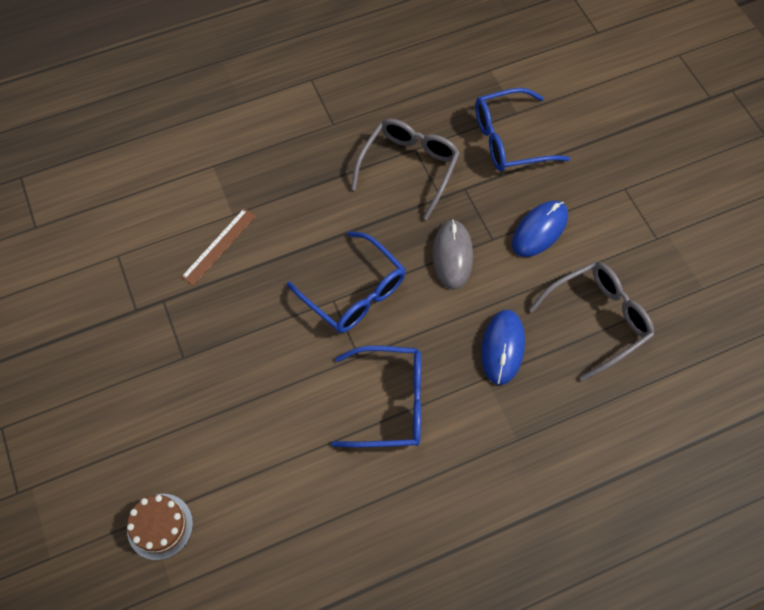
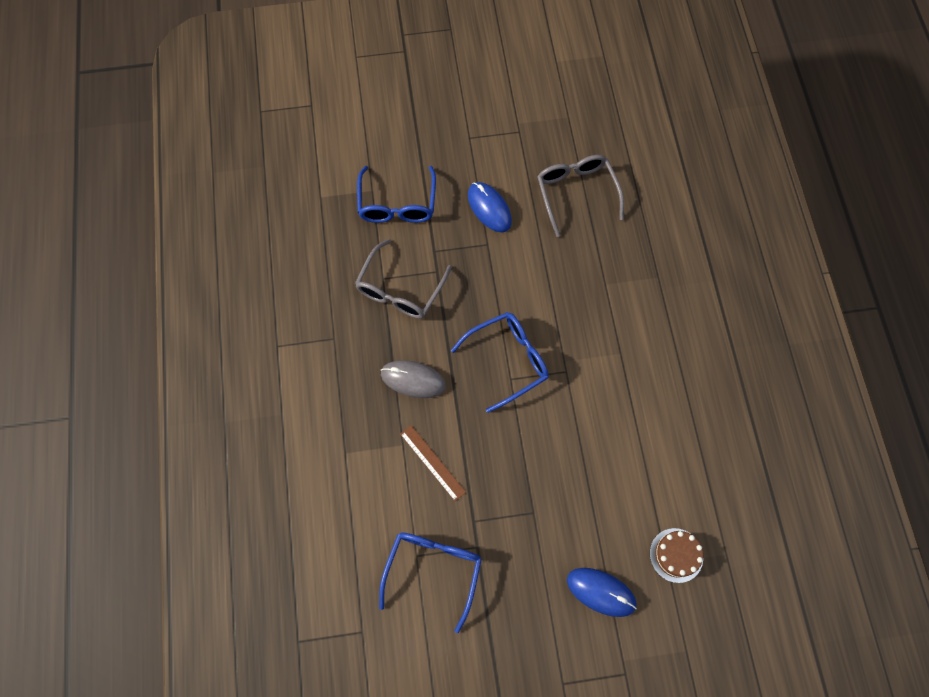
camera: 75 degrees left, 5 degrees up
blue glasses [331,346,421,447] -> blue glasses moved to [379,533,482,633]
grey glasses [351,119,460,220] -> grey glasses turned 105 degrees counterclockwise [355,239,452,319]
grey mouse [433,219,473,290] -> grey mouse moved to [381,360,446,398]
blue mouse [481,310,525,385] -> blue mouse moved to [567,568,637,617]

